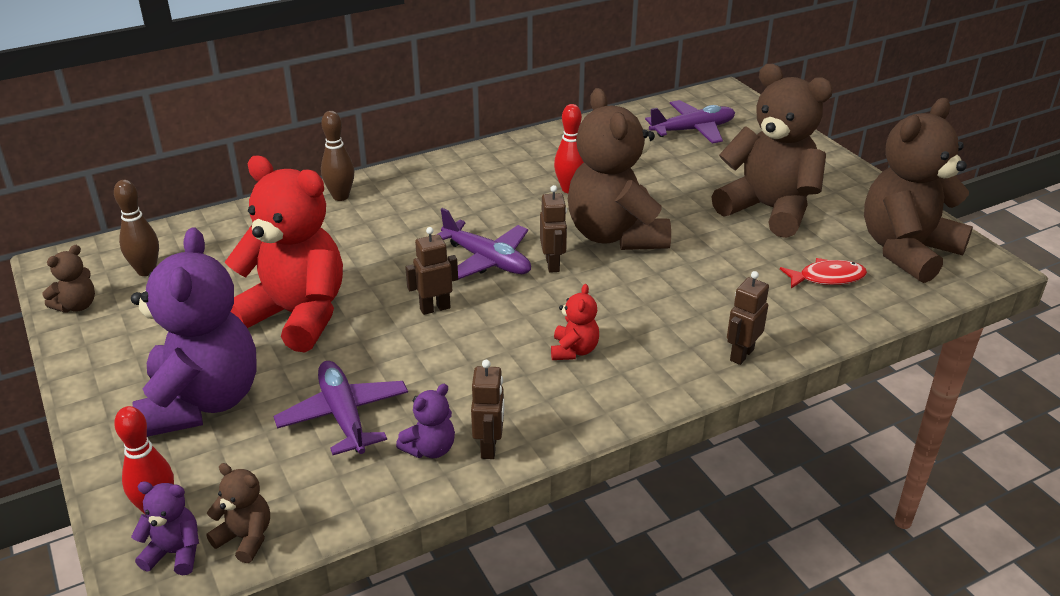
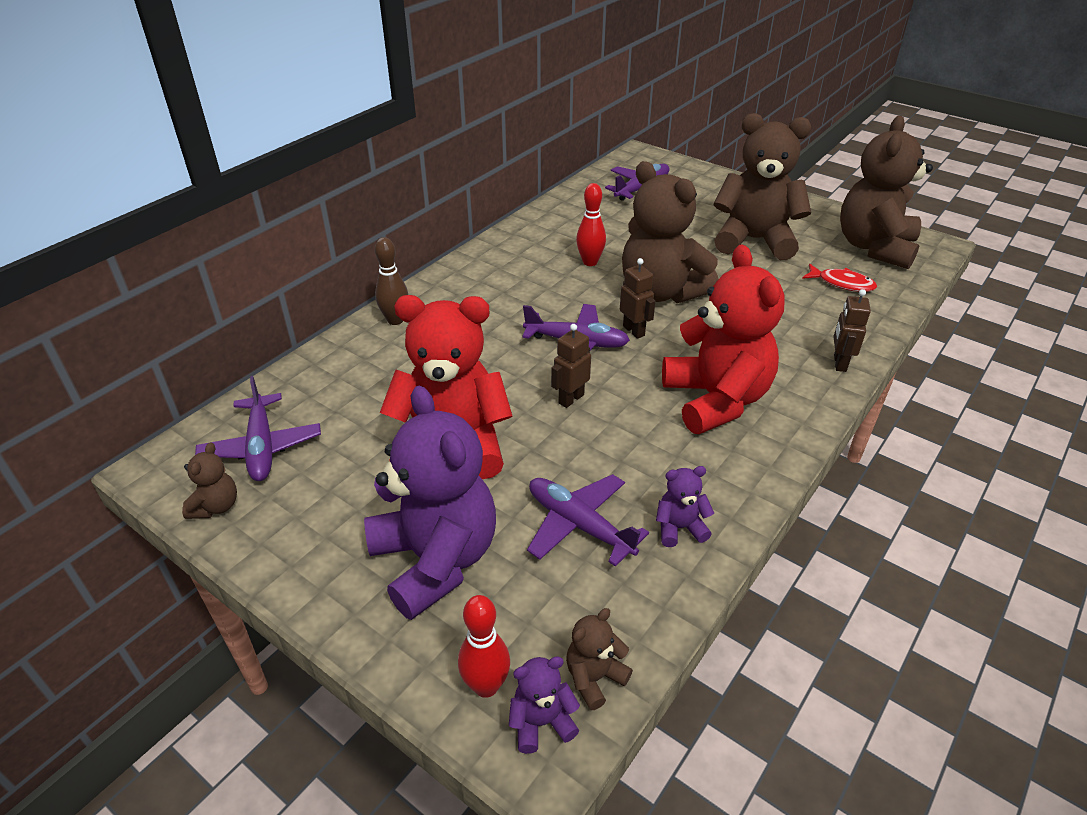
camera: 25 degrees left, 5 degrees up
brown bowling pin [114,180,159,276] -> purple plane [195,376,321,481]
brown teddy bear [206,463,270,563] -> brown teddy bear turned 45 degrees counterclockwise [566,608,633,710]
purple teddy bear [396,384,455,458] -> purple teddy bear turned 120 degrees counterclockwise [656,466,714,547]
brown robot [471,360,504,459] -> none
red teddy bear [551,284,599,360] -> red teddy bear [662,245,785,434], size x2.37
red fish [780,258,867,288] -> red fish turned 60 degrees clockwise [802,264,877,292]

